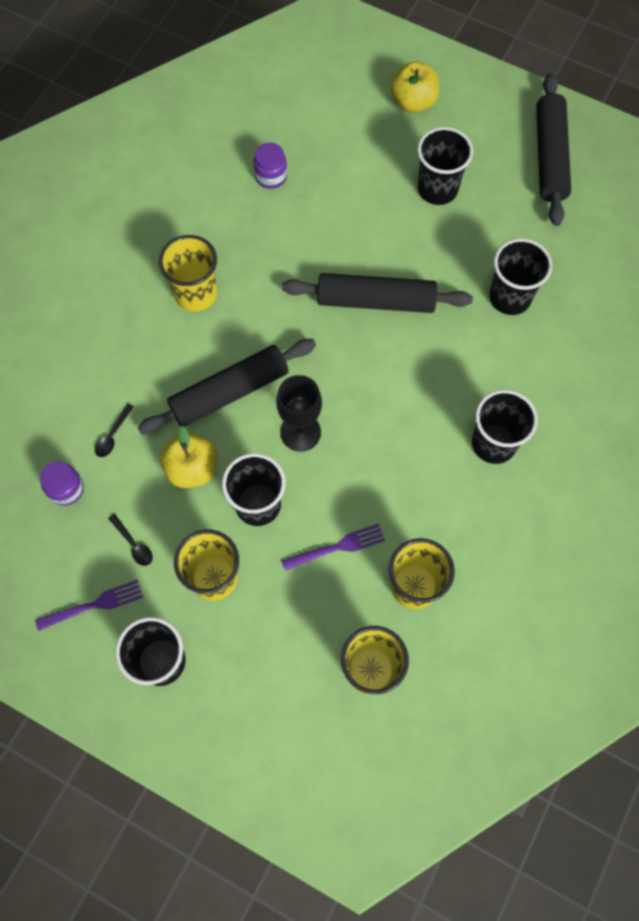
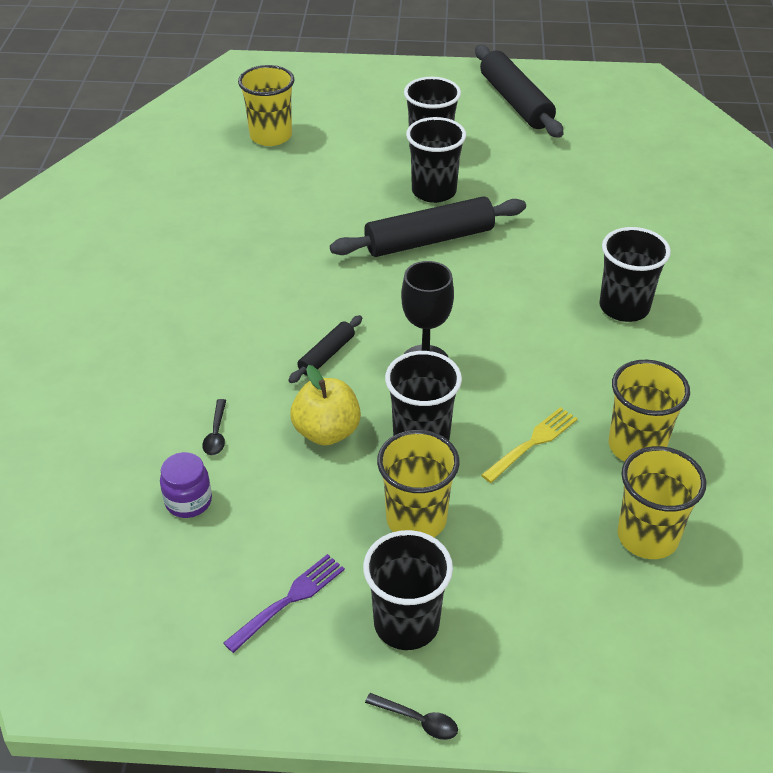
camera: 25 degrees left, 25 degrees down
black spoon [108,514,153,566] -> black spoon moved to [365,693,458,740]
black rolling pin [138,339,316,435] -> black rolling pin [289,315,362,383], size x0.50
yellow cup [159,235,217,312] -> yellow cup moved to [238,65,294,146]
purple jar [253,143,287,189] -> none
purple fork [281,523,385,571] -> yellow fork [481,407,578,483]
yellow apple [390,62,439,112] -> none
black cup [489,238,552,315] -> black cup moved to [406,117,466,203]

